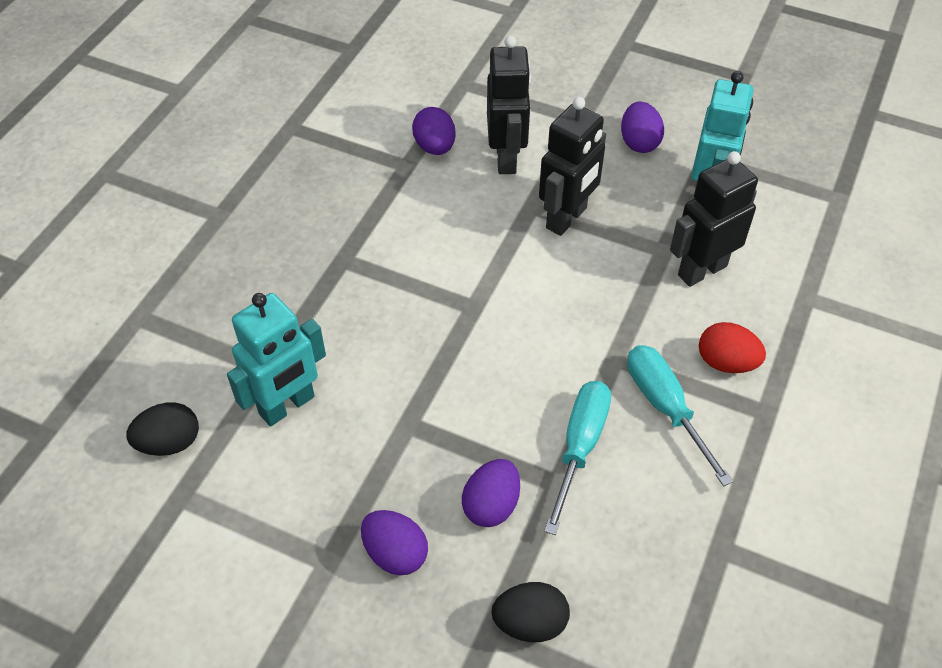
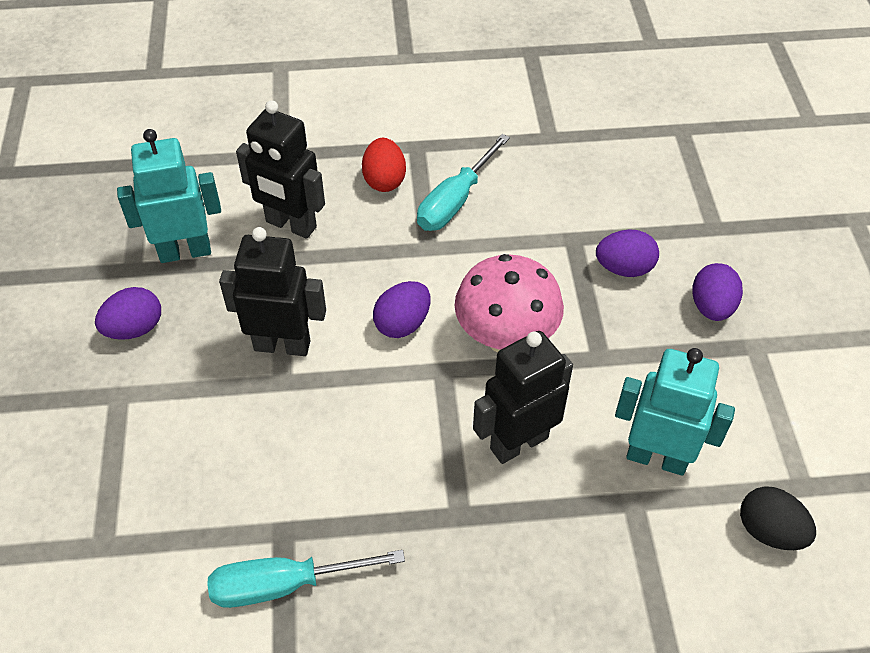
camera: 120 degrees left, 0 degrees up
purple egg [412,107,456,155] -> purple egg moved to [373,281,431,338]
black robot [487,36,531,174] -> black robot moved to [473,331,573,464]
black egg [491,582,570,642] -> none
turquoise screwdriver [544,381,611,535] -> turquoise screwdriver moved to [207,550,405,608]
none -> pink mushroom [454,254,564,353]

